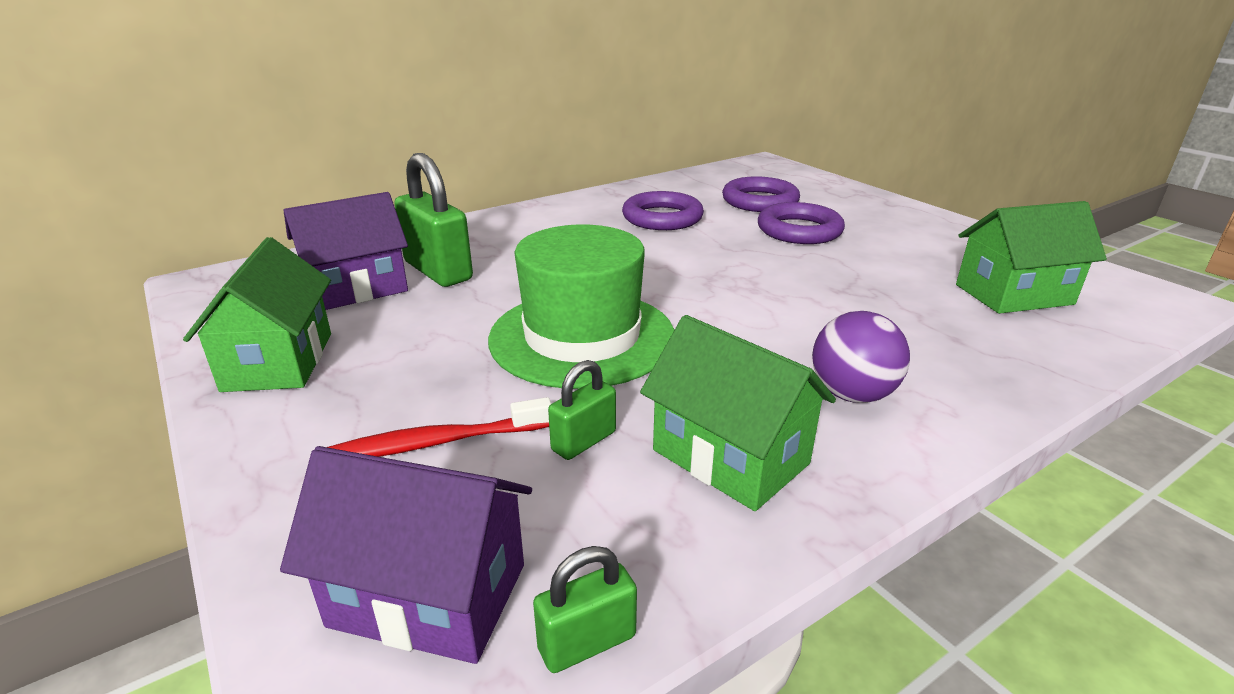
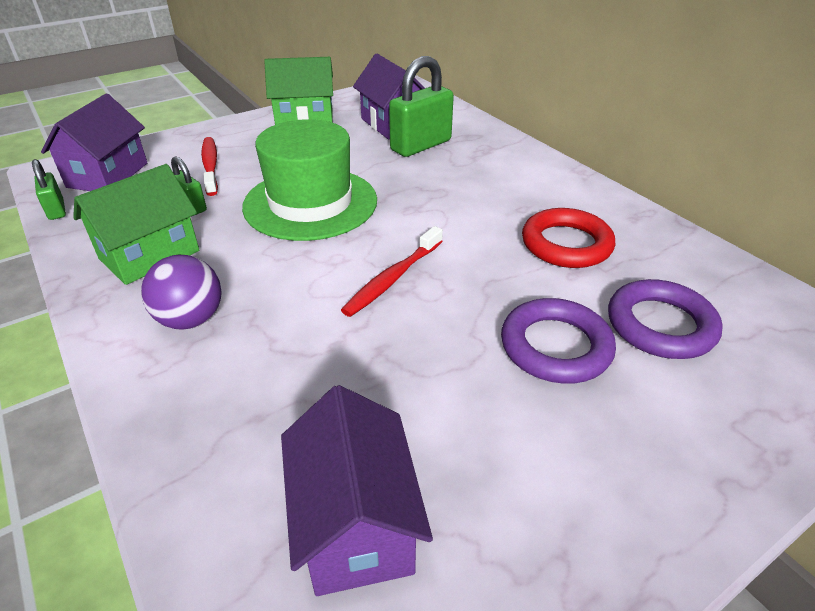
camera: 90 degrees right, 10 degrees up
purple ring [622,191,704,230] -> red ring [522,208,615,268]
green house [956,201,1107,314] -> purple house [281,385,433,596]
none -> red toothbrush [341,226,443,317]

